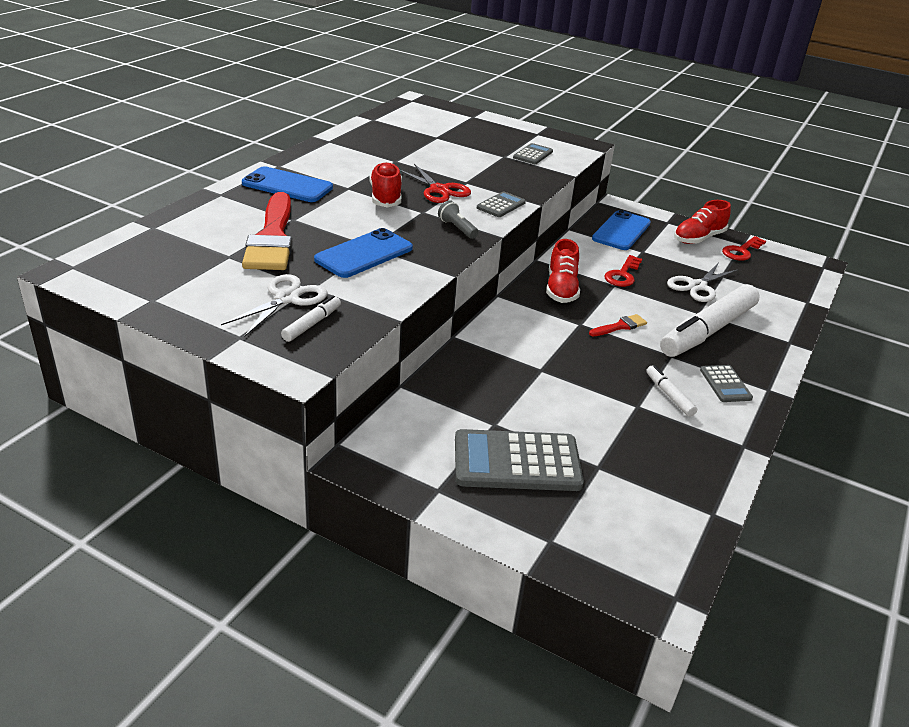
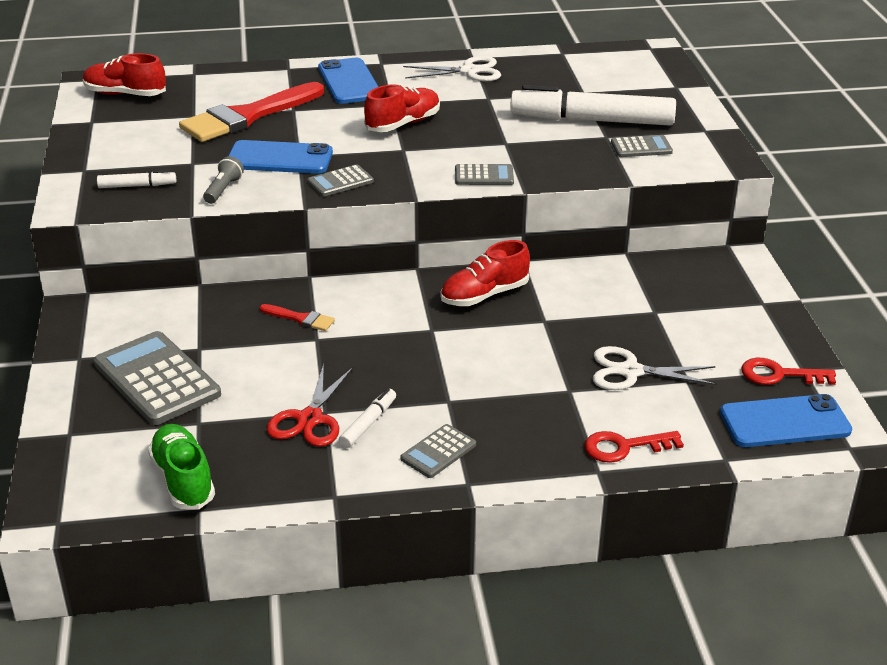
camera: 55 degrees right, 0 degrees up
white scissors [221,274,327,337] -> white scissors moved to [403,56,501,81]
red scissors [400,164,471,203] -> red scissors moved to [267,364,353,447]
grey flashlight [438,200,479,239] -> grey flashlight moved to [203,156,244,204]
red brush [589,314,647,336] -> red brush moved to [260,304,335,331]
blue phone [592,210,651,250] -> blue phone moved to [720,394,852,447]
red key [604,255,642,287] -> red key moved to [584,431,684,463]
white marker [660,284,760,357] -> white marker moved to [510,85,676,126]
red shoe [674,200,731,244] -> red shoe moved to [83,53,166,96]
none -> green shoe [148,424,215,510]
none -> grey calculator [307,164,374,197]

